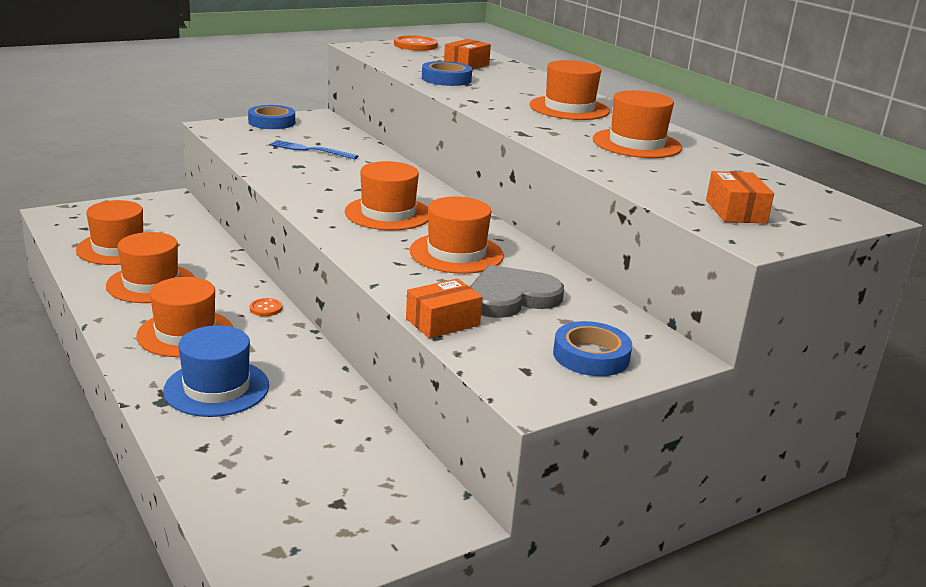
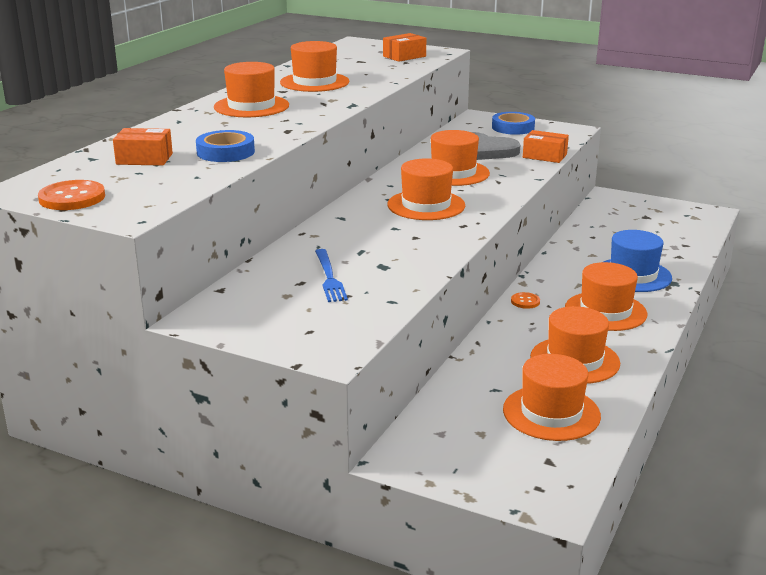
camera: 120 degrees left, 0 degrees up
blue tape [248,105,295,129] -> none

